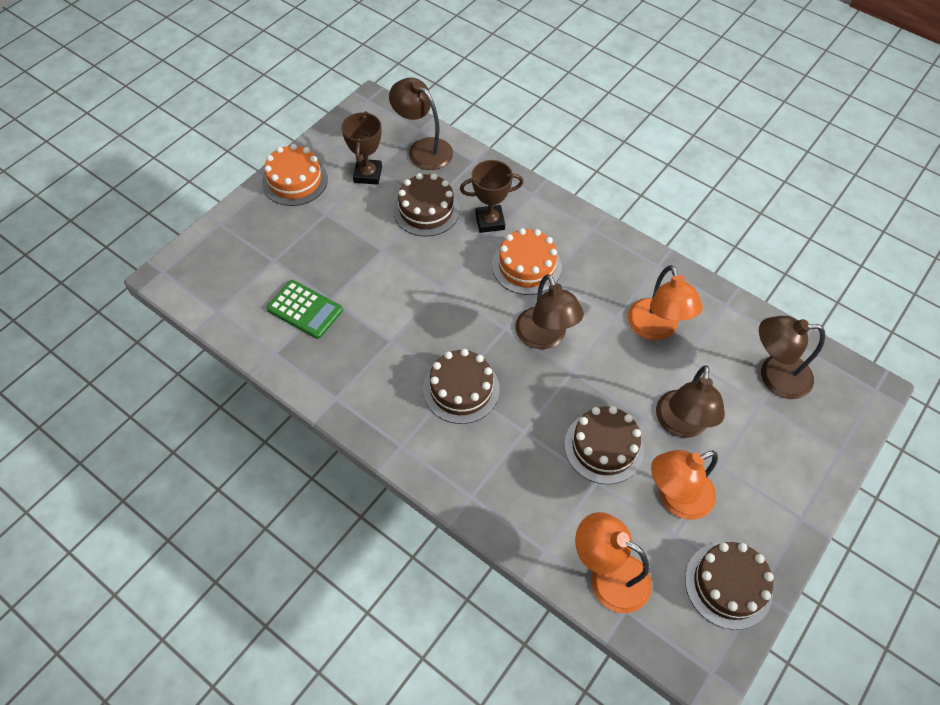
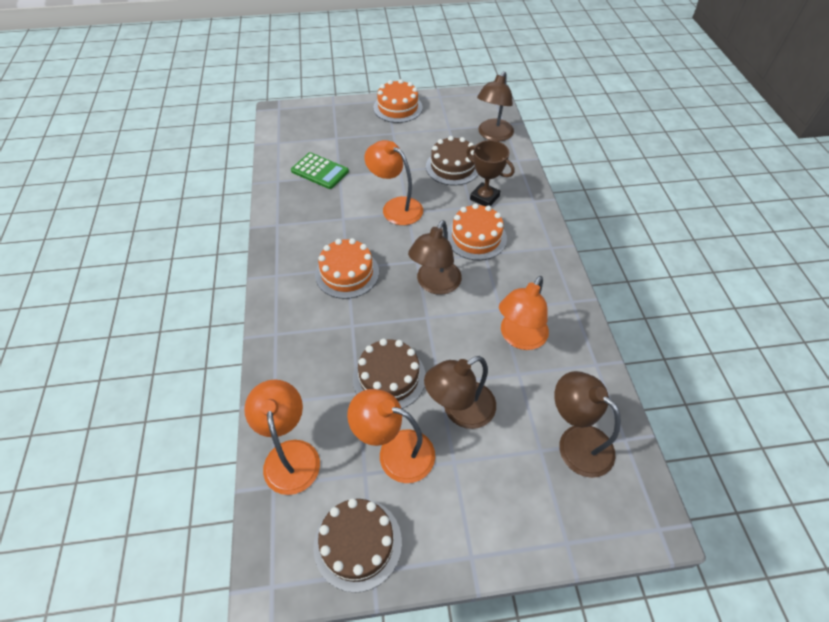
camera: 45 degrees right, 5 degrees down
green calculator [266,280,343,339] -> green calculator turned 45 degrees counterclockwise [291,152,349,189]
brown trophy [341,111,382,185] -> none
brown lamp [389,78,453,170] -> brown lamp turned 150 degrees counterclockwise [477,71,514,141]
brown cake [423,349,500,424] -> orange cake [315,238,379,299]
none -> orange lamp [364,140,423,225]

